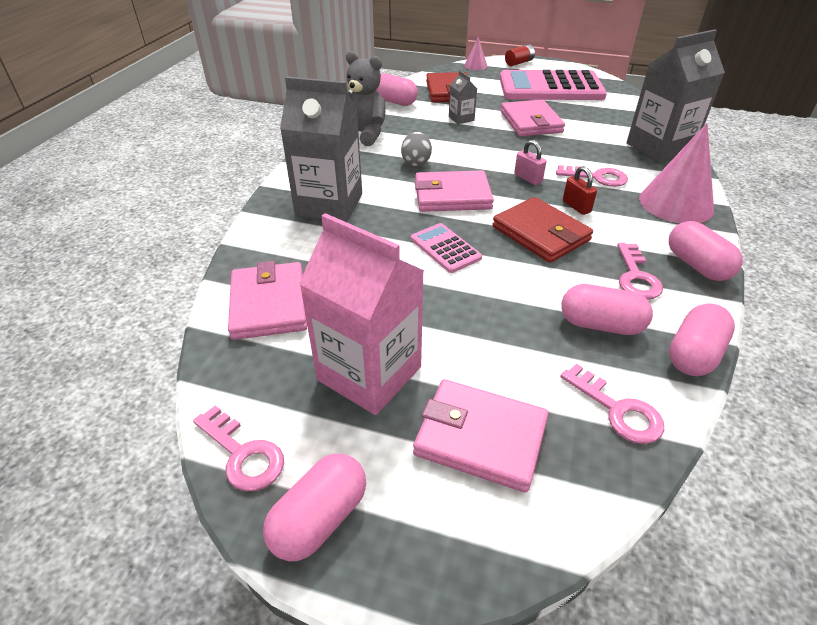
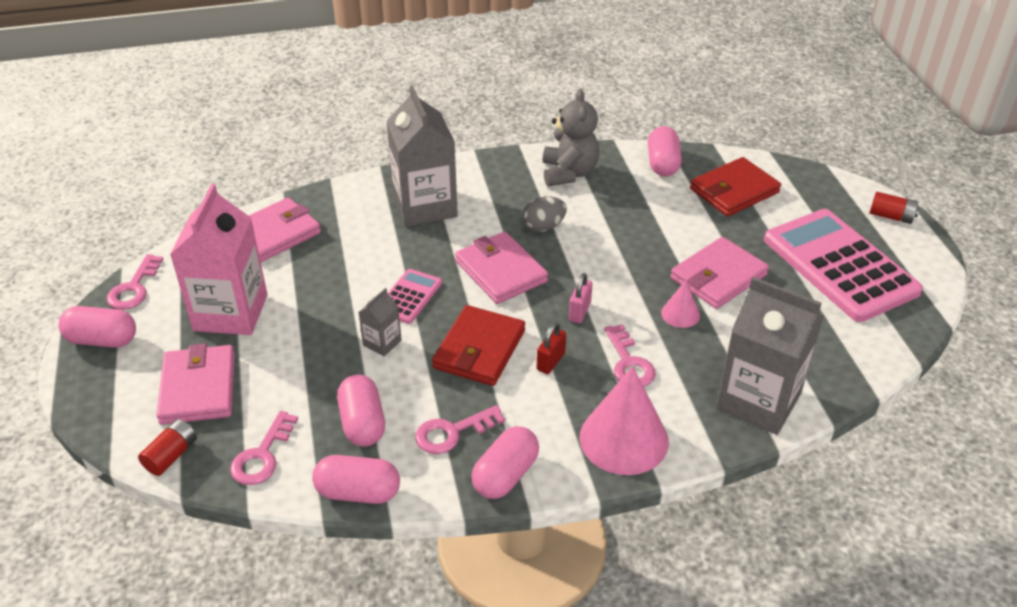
camera: 60 degrees right, 0 degrees up
grey carton [449,71,477,124] -> grey carton moved to [359,288,402,356]
pink cone [464,37,488,70] -> pink cone moved to [661,280,700,328]
none -> red battery [138,419,197,476]

